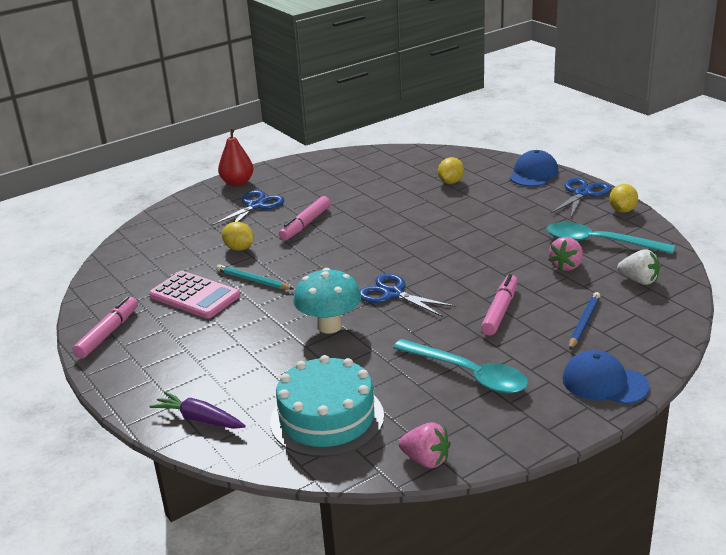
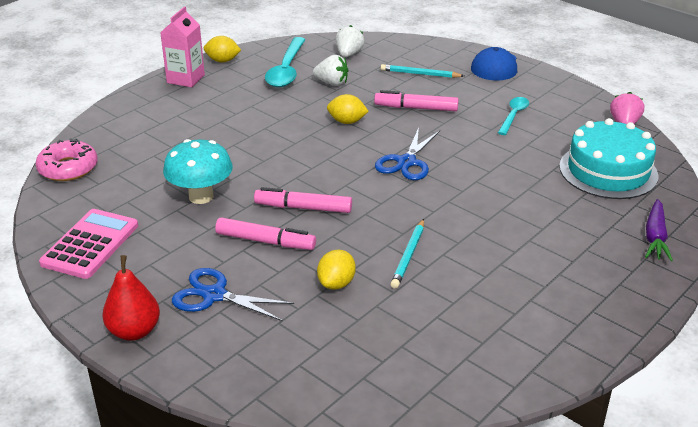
camera: 105 degrees left, 5 degrees up
pink marker [73,296,138,358] -> pink marker moved to [254,187,352,213]
pink calculator [149,271,241,318] -> pink calculator moved to [39,209,138,279]
turquoise mushroom [293,268,361,333] -> turquoise mushroom moved to [163,139,233,204]
turquoise spoon [393,339,528,394] -> turquoise spoon [498,97,529,135], size x0.58
yellow lemon [438,157,464,184] -> yellow lemon moved to [327,94,369,124]
blue cap [510,150,558,187] -> none
pink strawberry [549,237,583,271] -> white strawberry [313,55,348,86]
blue scissors [551,178,611,217] -> pink carton [160,6,205,87]
blue pencil [569,292,601,350] -> turquoise pencil [381,64,464,78]
none -> pink donut [36,139,98,181]

